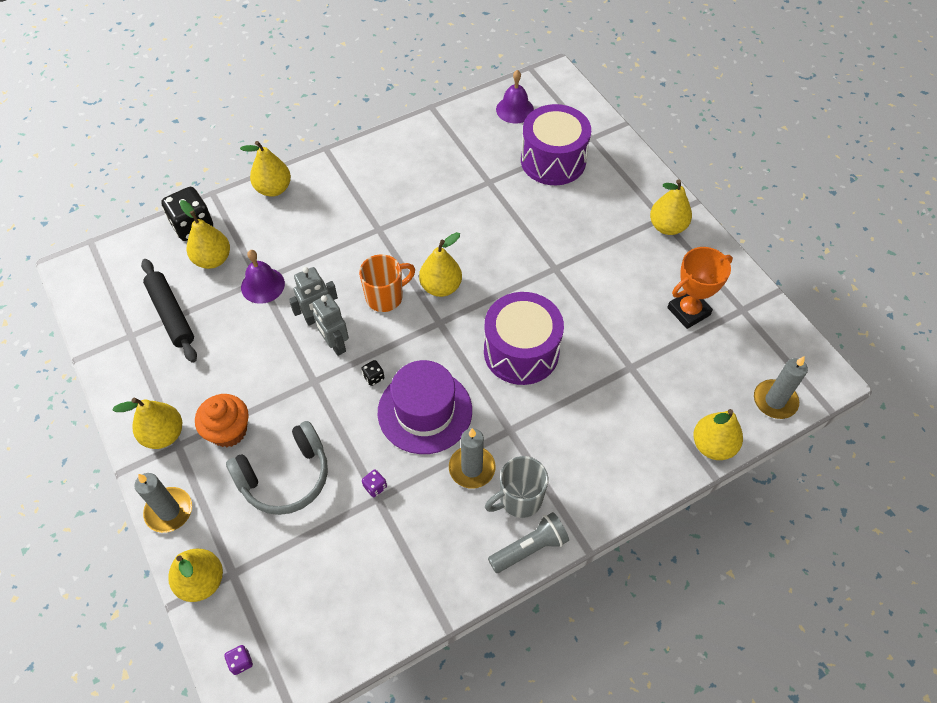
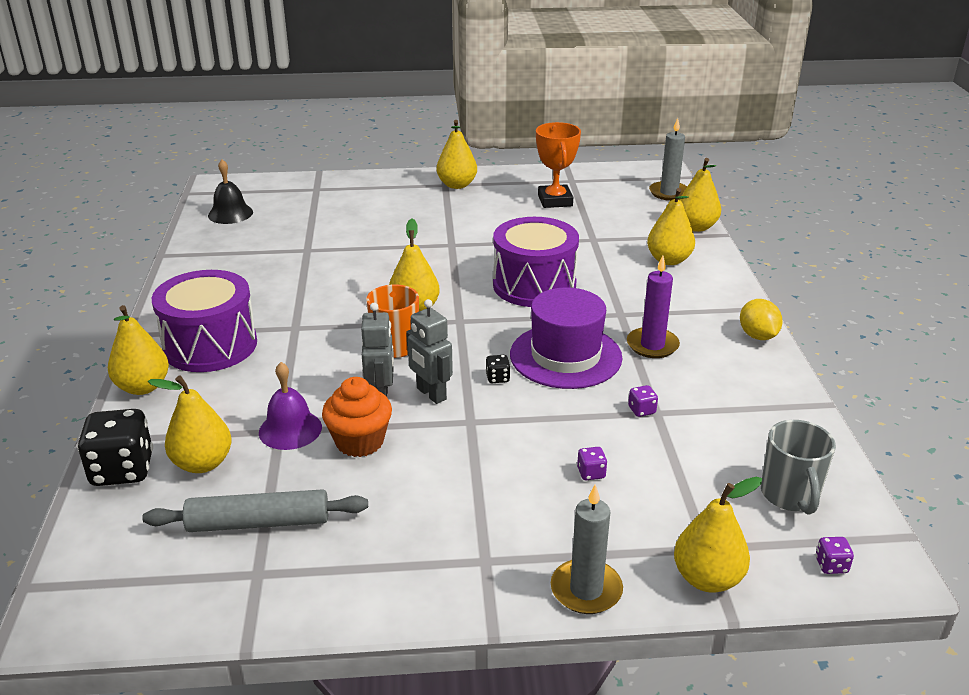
camera: 65 degrees left, 25 degrees down
yellow pear [112,398,182,449] -> yellow pear moved to [647,188,695,265]
black rolling pin [141,259,197,363] -> grey rolling pin [142,489,368,532]
orange cupcake [195,394,249,447] -> orange cupcake moved to [322,377,392,457]
grey headphones [226,421,328,515] -> purple dice [577,447,607,480]
grey robot [312,294,349,356] -> grey robot turned 60 degrees clockwise [406,299,453,404]
grey candle [449,428,495,489] -> purple candle [627,256,680,358]
grey mug [485,456,548,518] -> grey mug moved to [761,420,836,514]
grey flashlight [488,512,569,573] -> yellow lemon [740,299,783,340]
purple bell [496,70,534,123] -> black bell [208,160,253,224]
purple drum [521,104,591,185] -> purple drum moved to [152,270,257,372]

